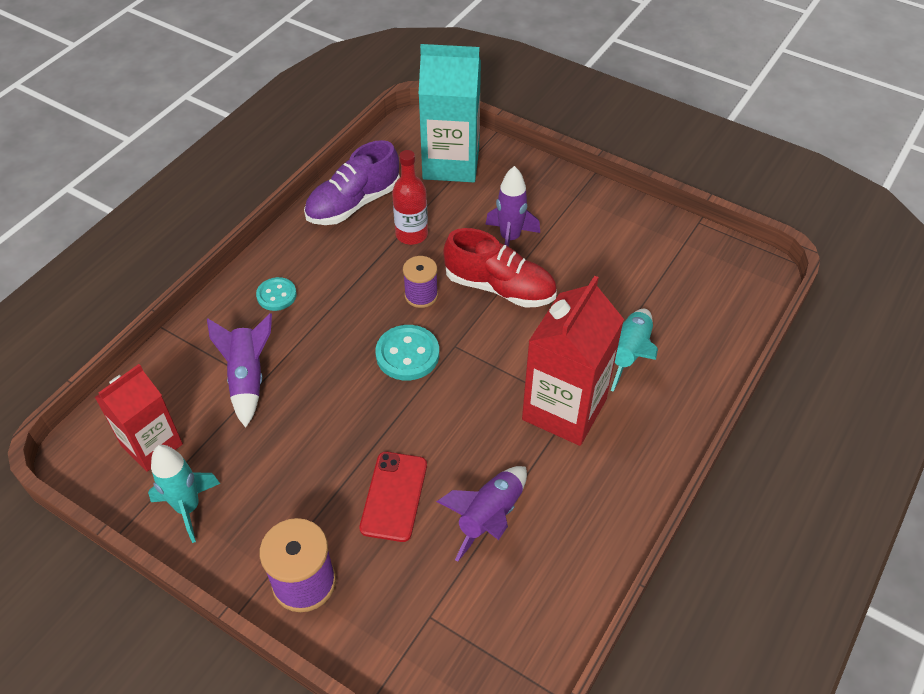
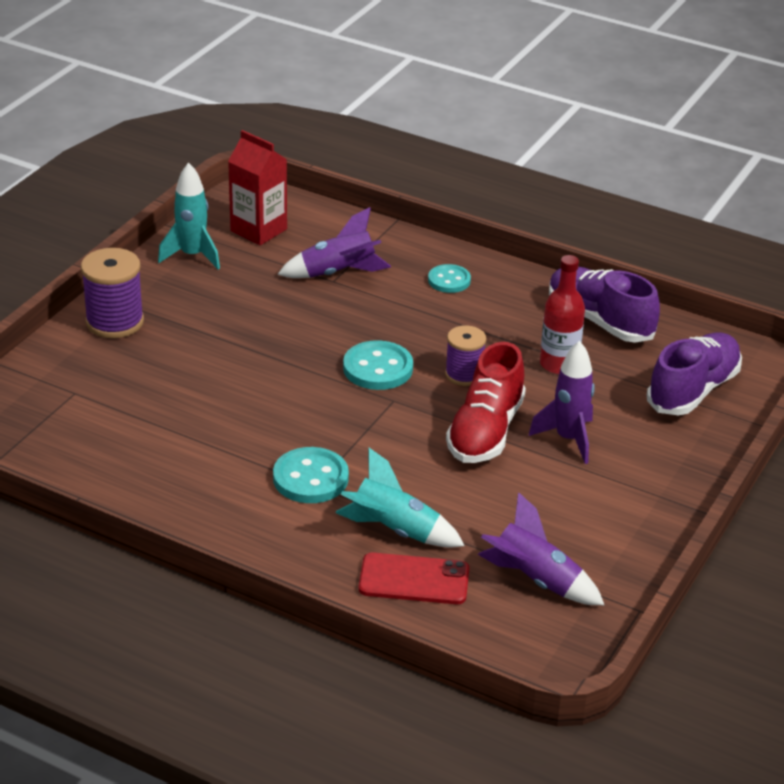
camera: 85 degrees right, 15 degrees down
red phone [359,452,427,542] -> red phone moved to [359,552,469,604]
turquoise carton [419,44,481,182] -> purple shoe [647,333,742,415]
purple rocket [436,466,527,562] -> purple rocket moved to [478,492,604,605]
red carton [522,276,624,446] -> turquoise button [273,447,349,503]

